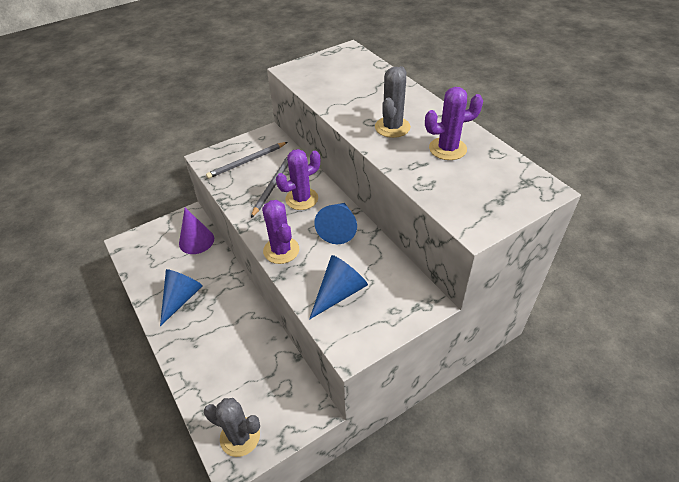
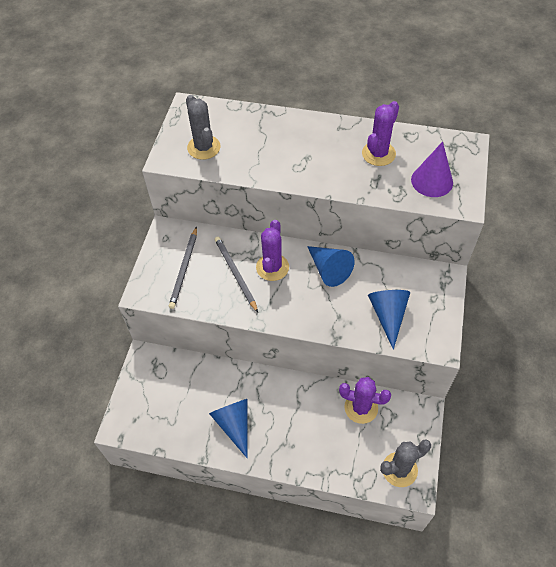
camera: 45 degrees left, 10 degrees up
purple cone [179,208,214,254] -> purple cone moved to [411,141,453,197]
purple cactus [262,200,299,264] -> purple cactus moved to [339,377,391,424]
grey cactus [375,66,411,138] -> grey cactus moved to [186,95,220,160]

